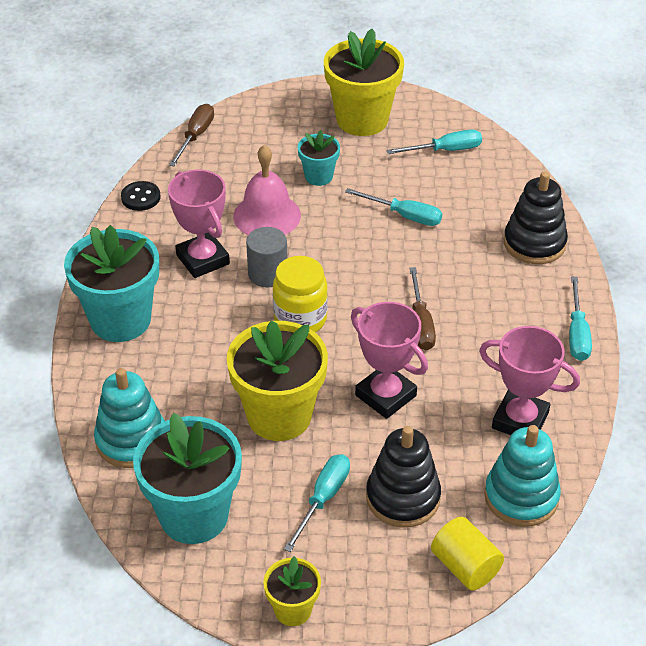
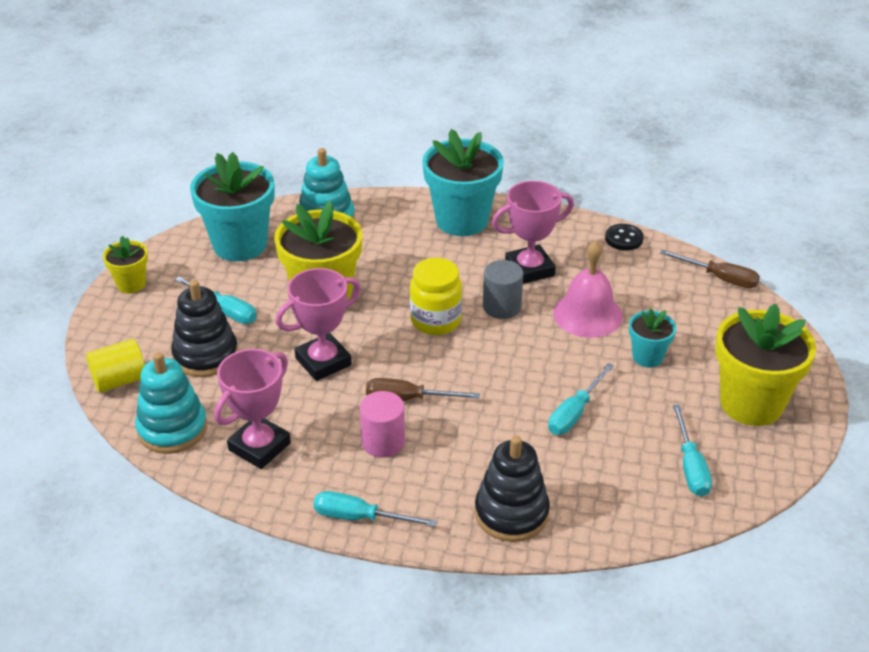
camera: 100 degrees right, 5 degrees down
none -> pink cylinder [360,391,405,458]

